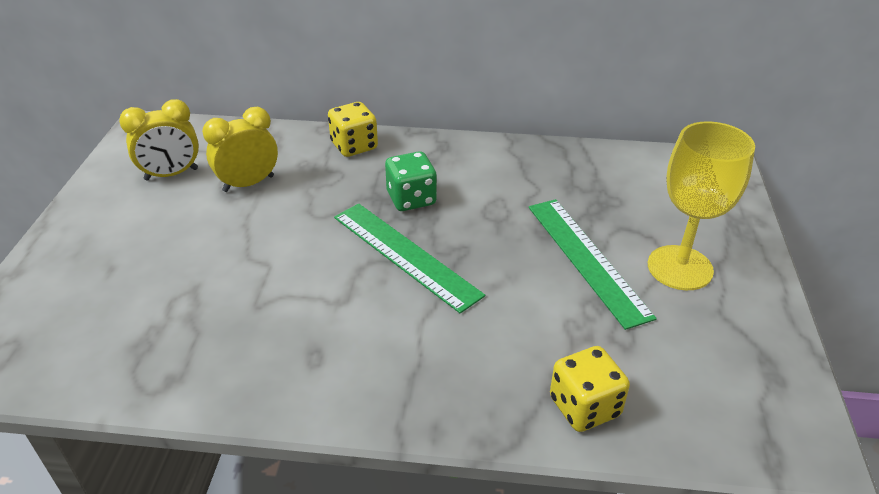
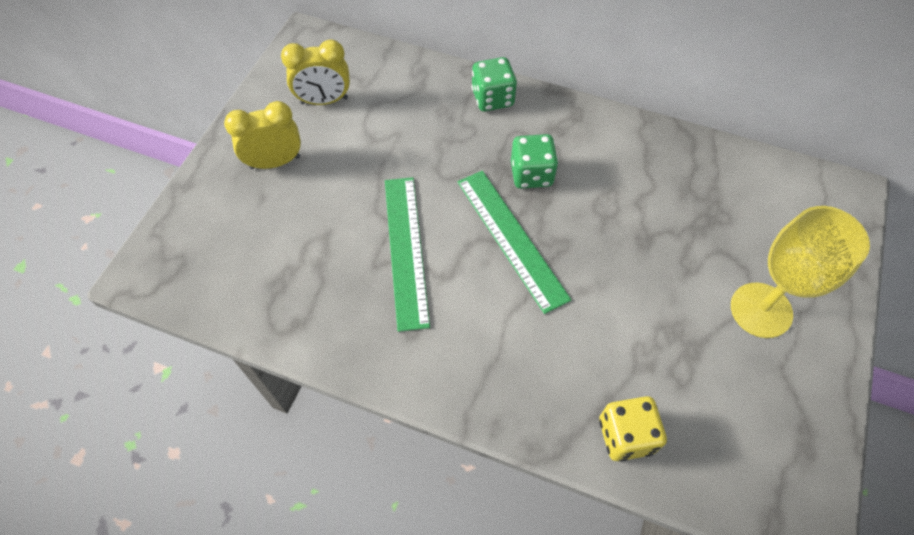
camera: 15 degrees right, 20 degrees up
yellow clock [202,107,278,192] -> yellow clock moved to [224,101,301,169]
yellow dice [328,102,378,157] -> green dice [471,57,517,111]
green ruler [529,199,657,330] -> green ruler moved to [385,177,430,332]

